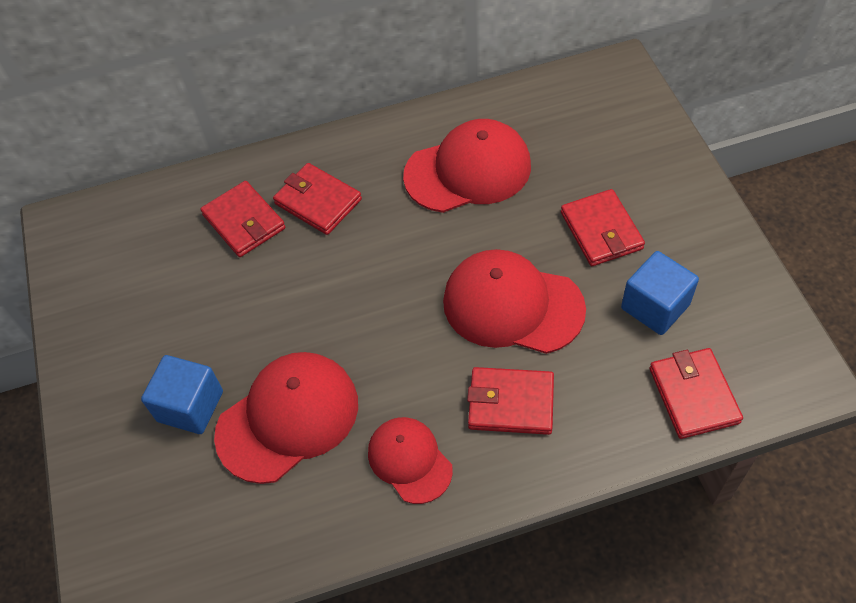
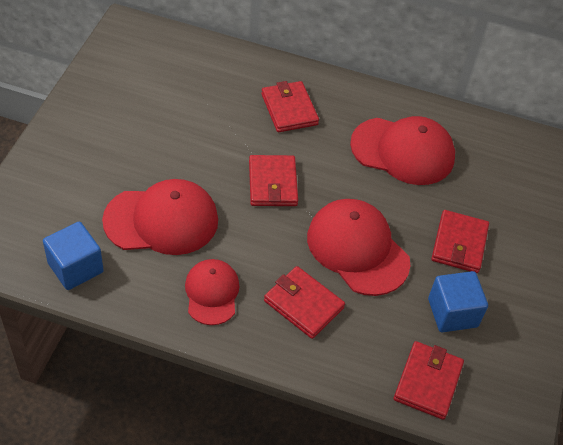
camera: 25 degrees right, 5 degrees down
blue cube [141,355,223,434] -> blue cube moved to [43,221,104,290]
red wallet [200,181,285,257] -> red wallet moved to [249,155,298,206]

